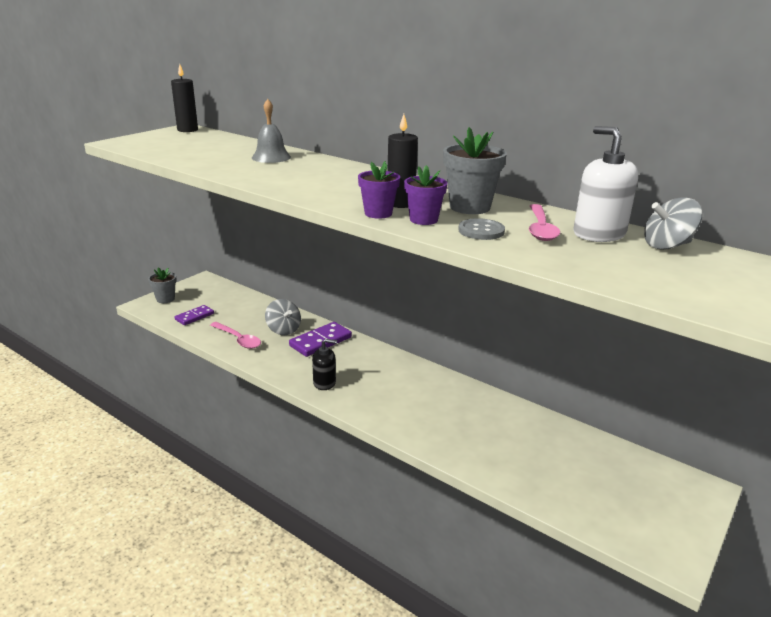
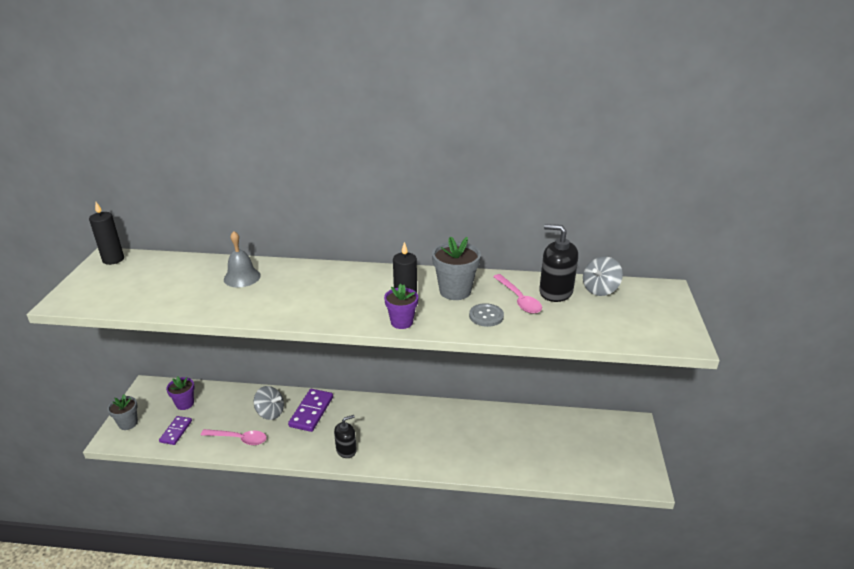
camera: 30 degrees left, 5 degrees up
purple flower pot [404,165,447,225] -> purple flower pot moved to [166,376,195,410]
white soap dispenser [573,126,638,242] -> black soap dispenser [539,224,578,302]

